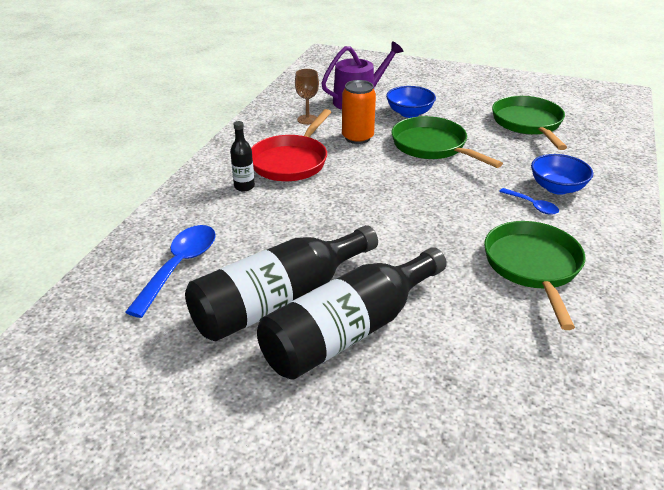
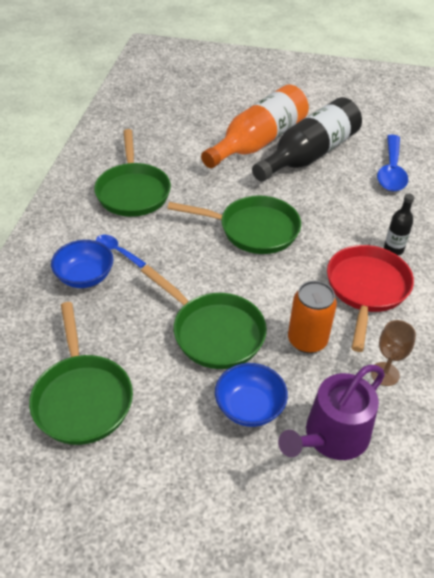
camera: 170 degrees right, 10 degrees up
black bottle [257,247,447,380] -> orange bottle [201,84,309,168]
none -> green pan [167,195,301,254]

